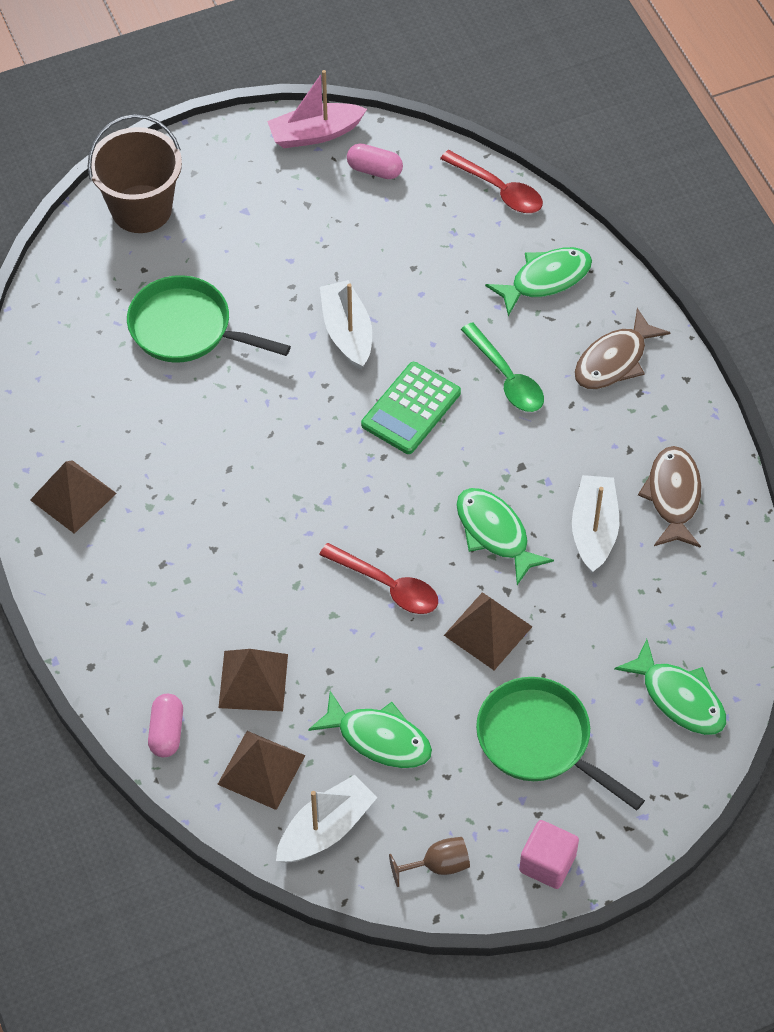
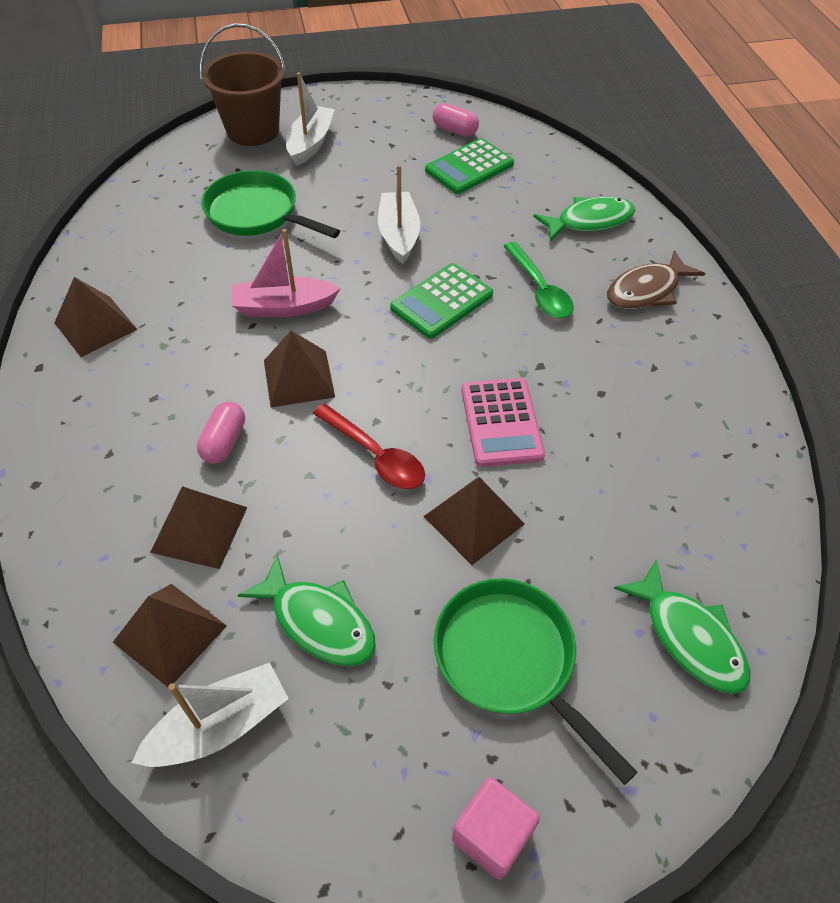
camera: 10 degrees right, 5 degrees down
pink capsule [148,694,183,757] -> pink capsule moved to [197,402,245,464]
pink boat [267,70,367,148] -> pink boat moved to [232,229,341,317]
brown goblet [389,837,470,887] -> none
red spoon [440,150,543,213] -> none
green fish [456,488,554,585] -> pink calculator [461,378,545,467]
white boat [572,475,619,573] -> white boat moved to [286,72,335,166]
brown fish [638,446,701,548] -> none
none -> brown pyramid [264,331,335,408]
none -> green calculator [425,138,514,194]

